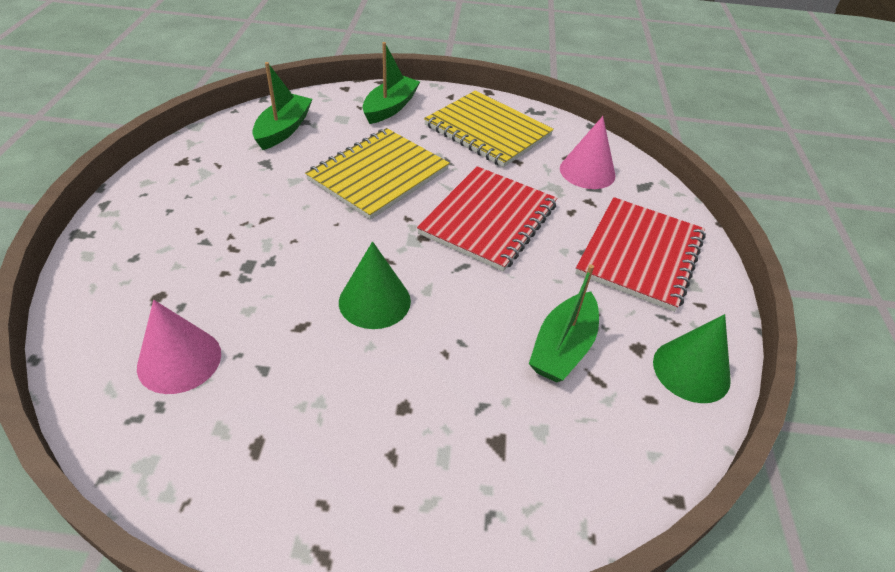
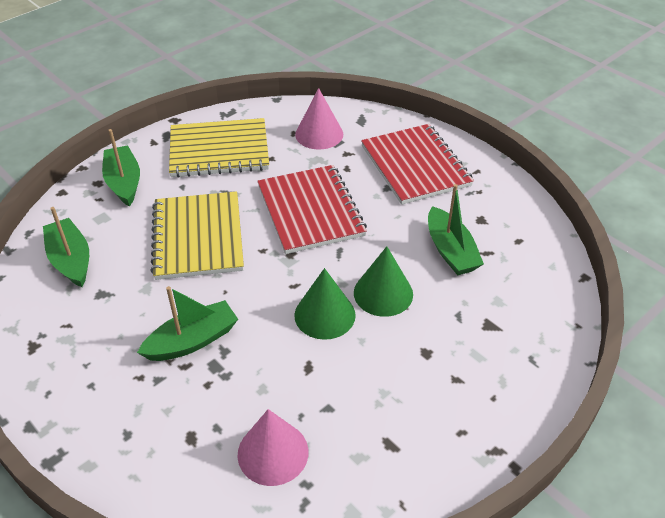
camera: 45 degrees left, 0 degrees up
green cone [653,314,731,403] -> green cone moved to [354,246,413,317]
none -> green boat [137,286,238,361]

